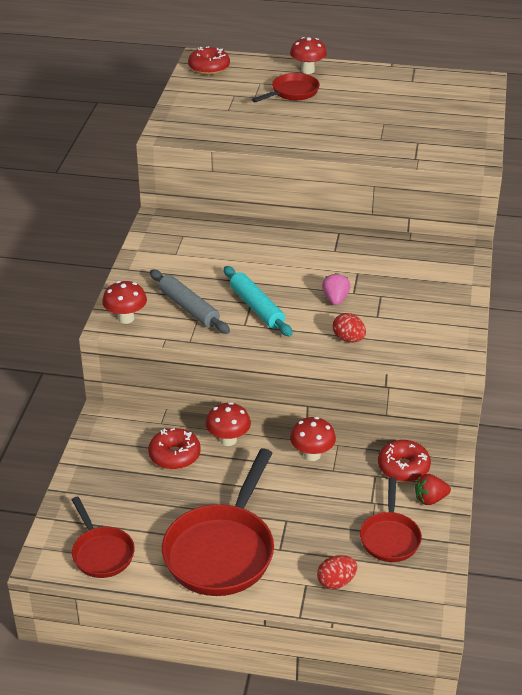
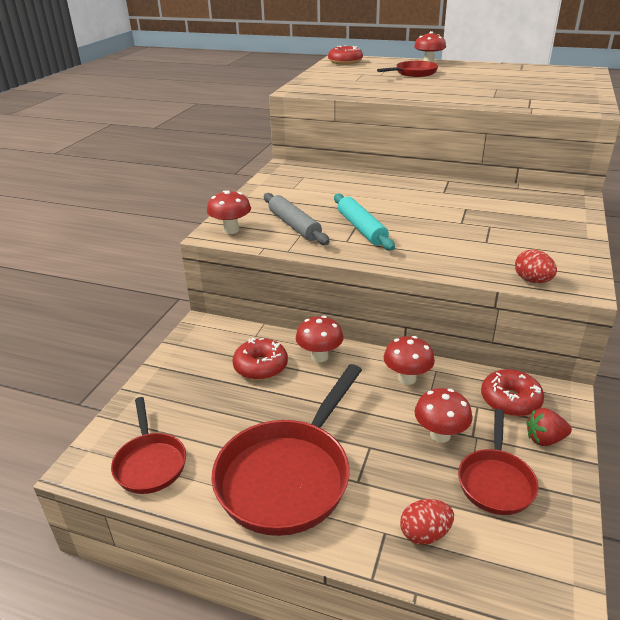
camera: 10 degrees right, 5 degrees down
pink strawberry [322,273,351,305] -> none
red egg [333,313,366,343] -> red egg moved to [515,249,557,283]
none -> red mushroom [415,388,472,443]

